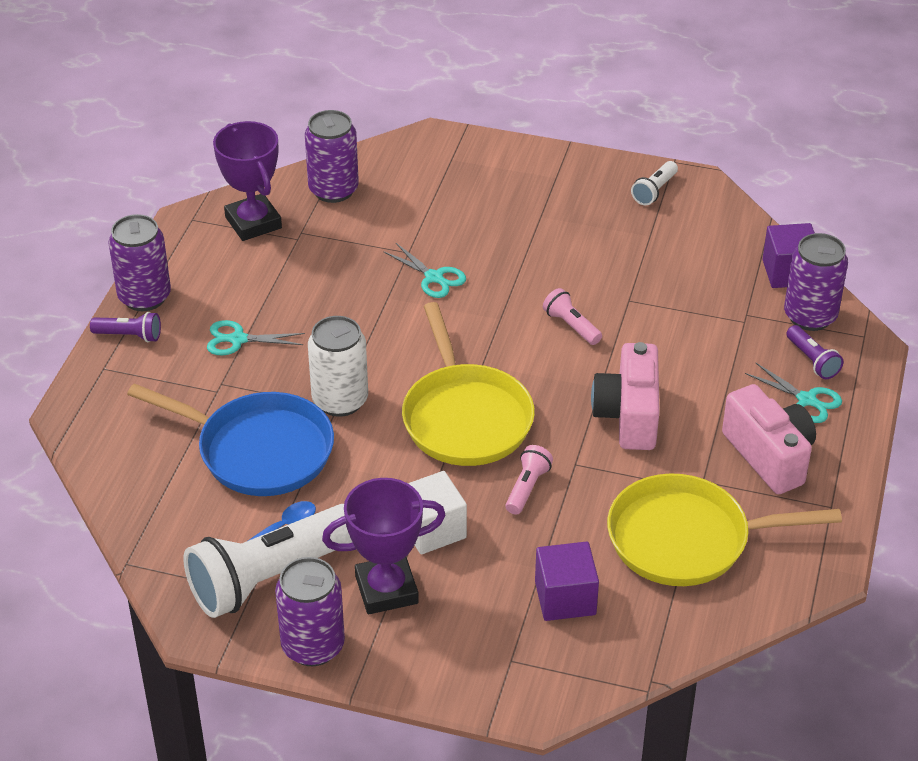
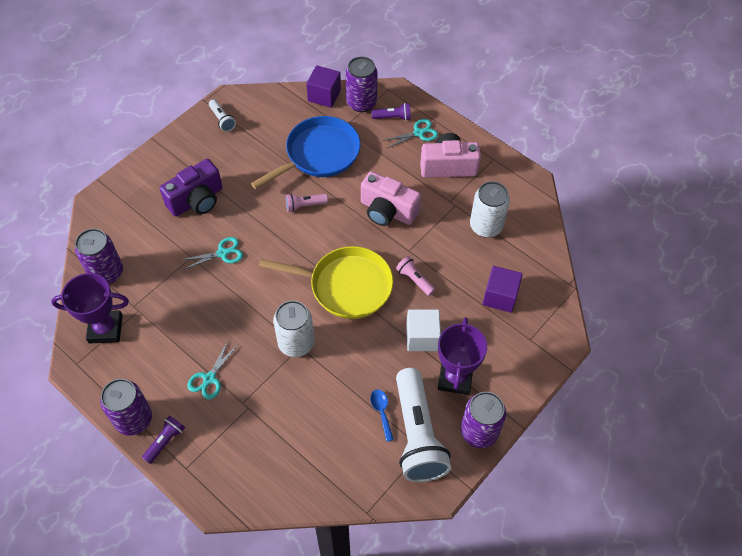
camera: 65 degrees left, 15 degrees up
blue pan [127,384,334,496] -> blue pan moved to [251,116,361,189]
yellow pan [607,474,842,586] -> white can [470,181,510,238]
none -> purple camera [159,159,223,217]

